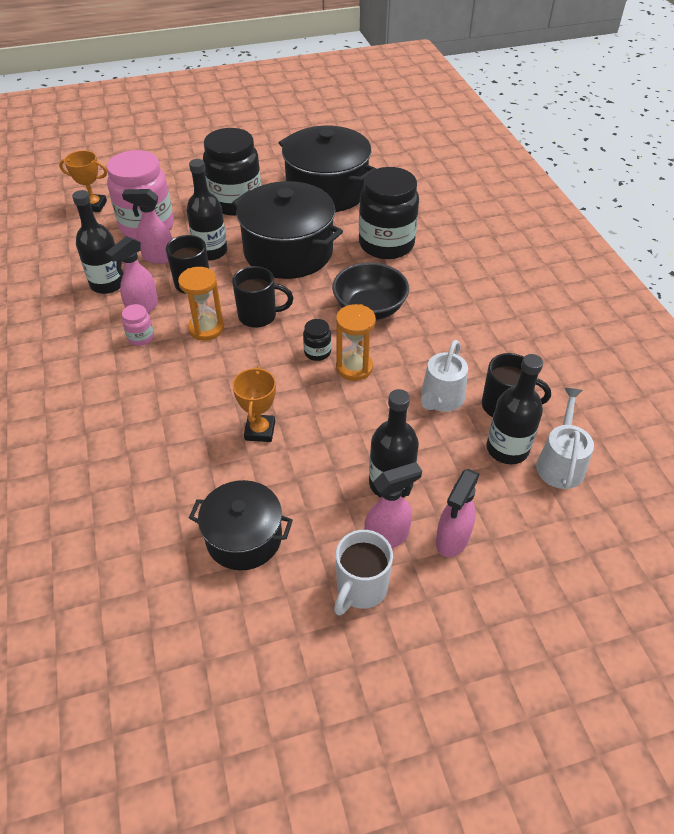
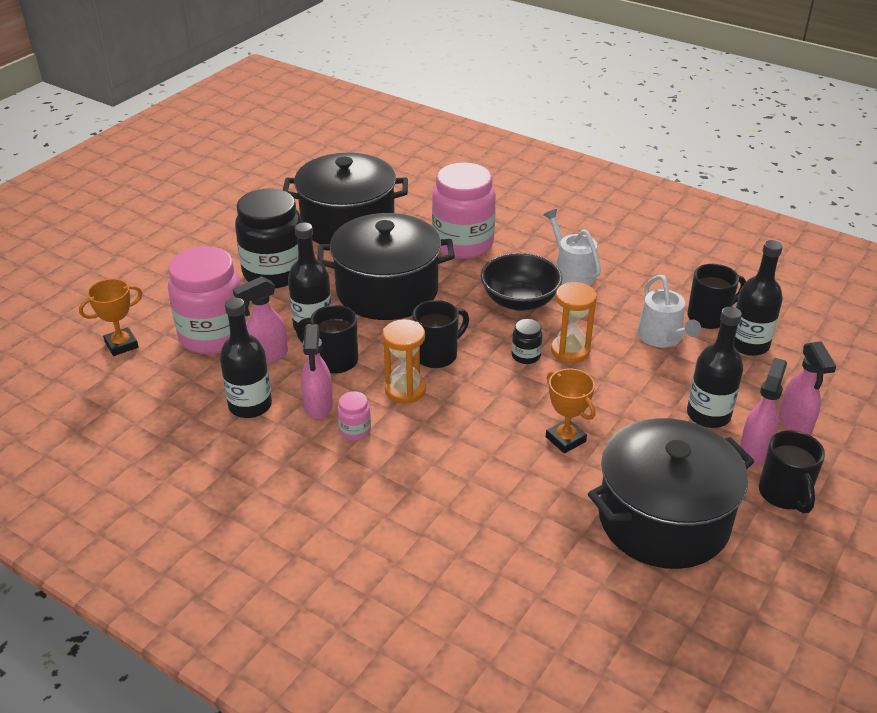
camera: 40 degrees left, 10 degrees down
black pot [189,480,293,571] -> black pot [588,418,755,569], size x1.65
white mug [334,530,393,616] -> black mug [759,430,825,514]
black jar [359,167,419,259] -> pink jar [432,162,496,259]
white watering can [536,388,594,489] -> white watering can moved to [544,209,601,286]

